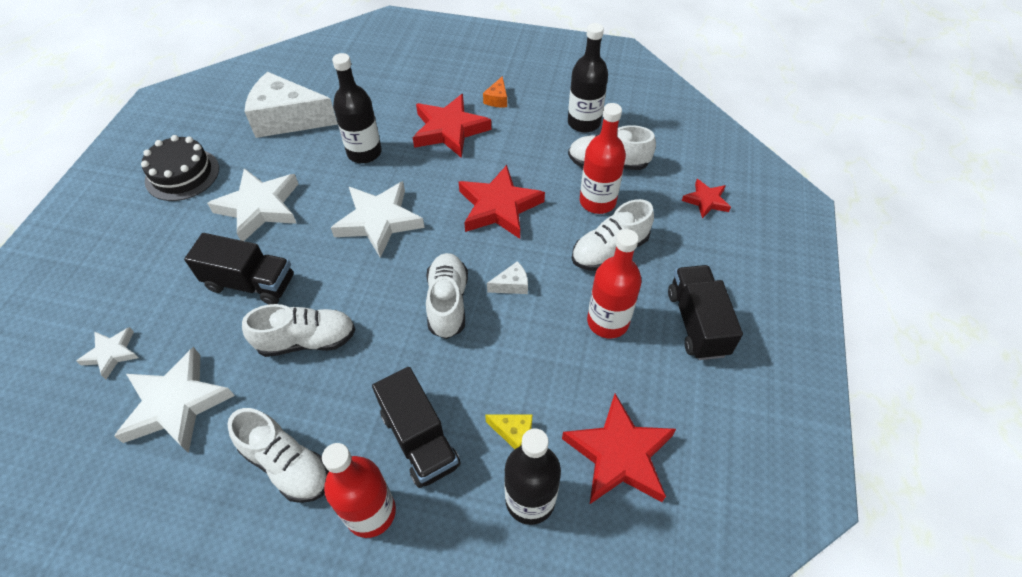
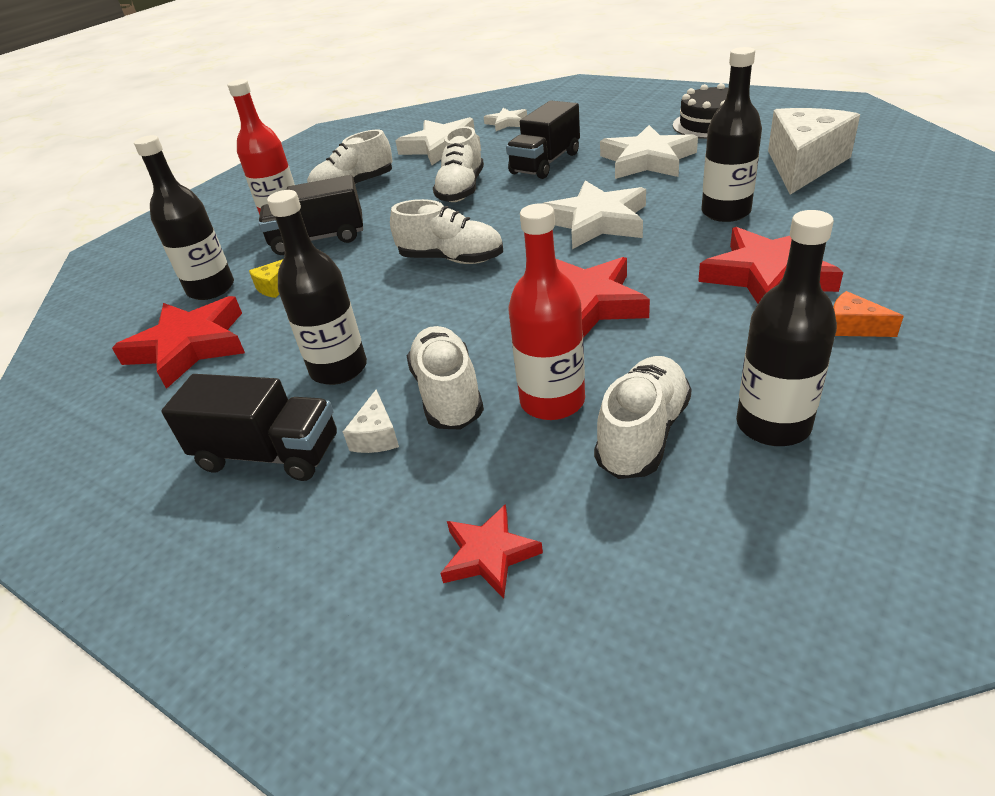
camera: 115 degrees right, 15 degrees down
white cheese [487,261,528,294] -> white cheese moved to [343,389,399,453]
red bottle [587,229,642,338] -> black bottle [267,190,367,385]

